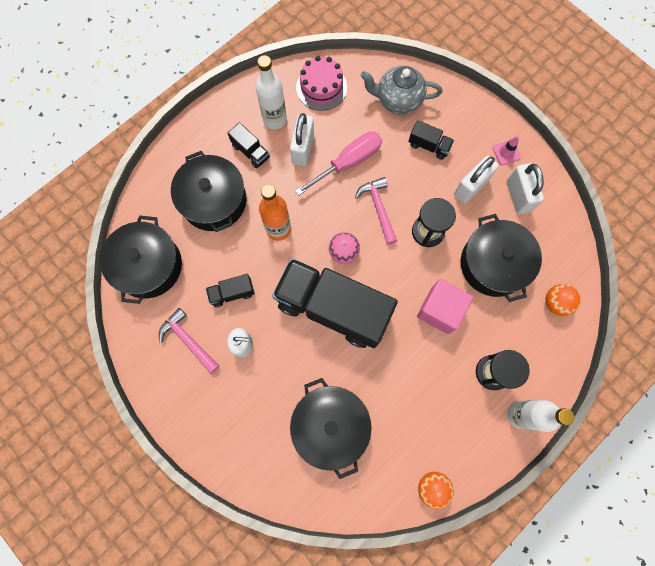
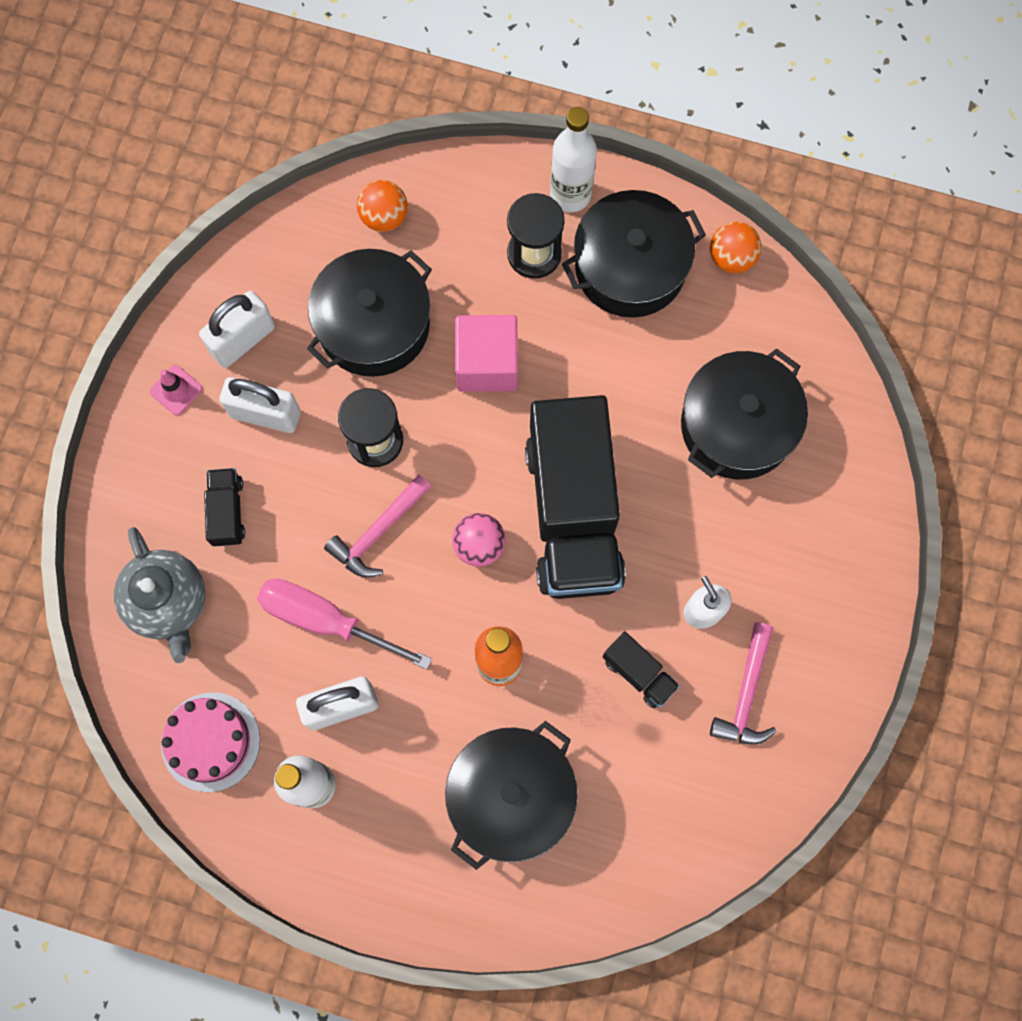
camera: 120 degrees left, 0 degrees up
black pot [100,215,182,304] -> black pot moved to [562,190,706,317]
black truck [228,122,270,168] -> none

